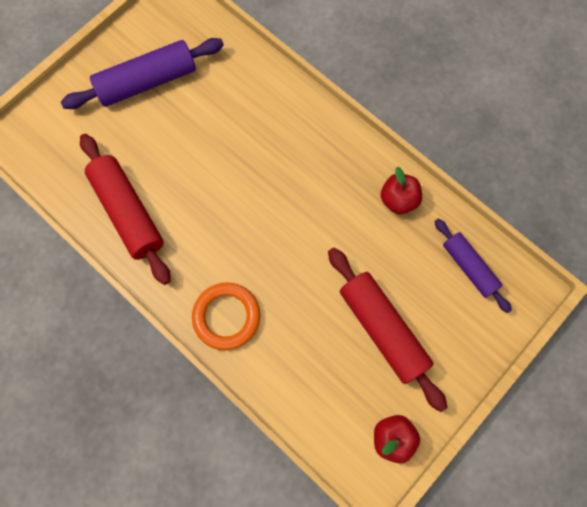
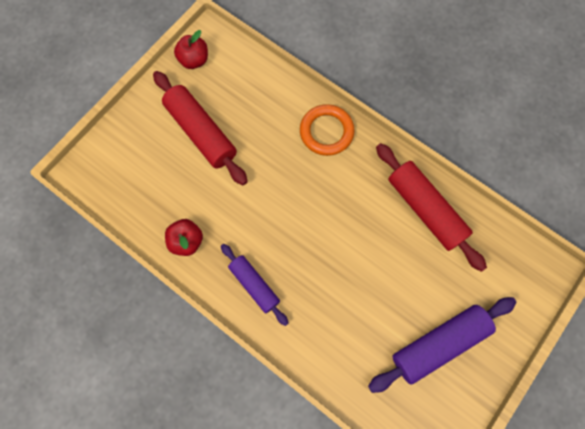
camera: 175 degrees right, 0 degrees up
purple rolling pin [435,219,512,313] -> purple rolling pin moved to [221,244,288,326]

